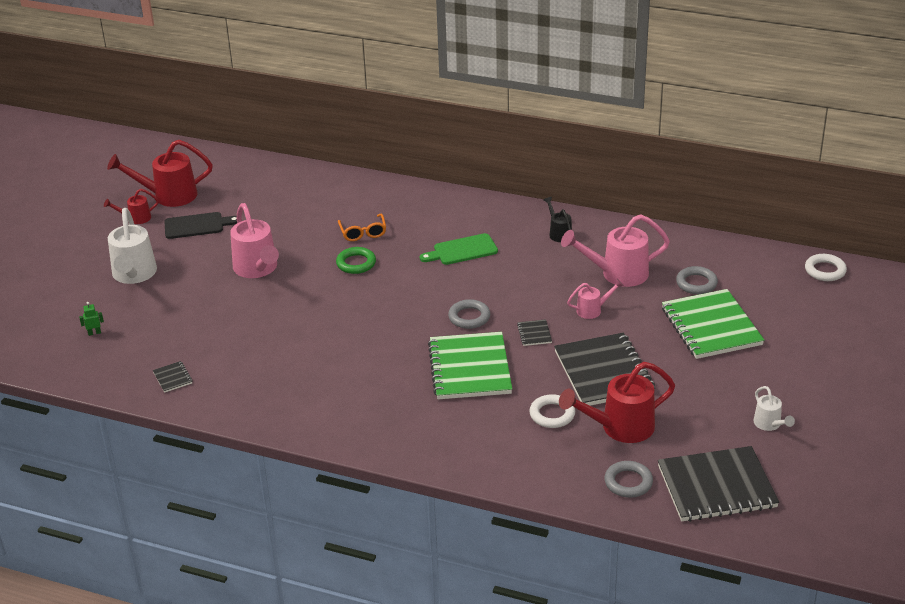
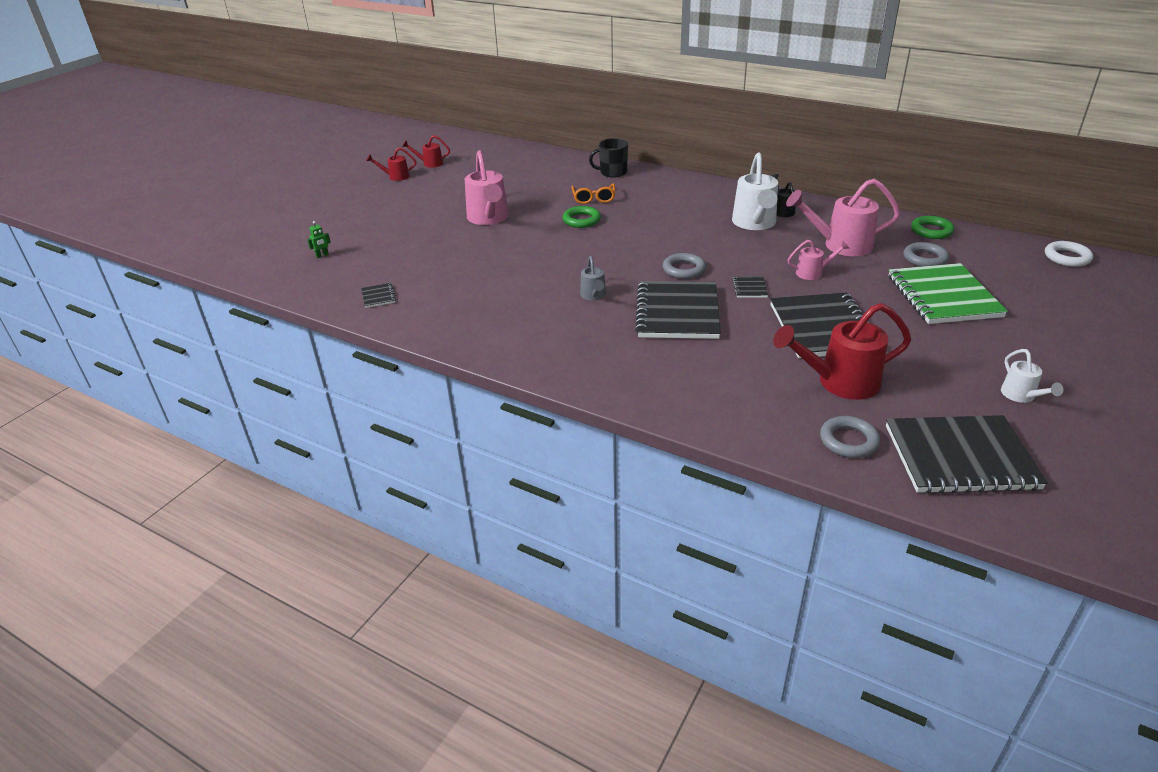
camera: 10 degrees right, 0 degrees up
green robot [79,302,104,336] -> green robot turned 150 degrees clockwise [307,221,331,258]
red watering can [107,140,213,207] -> red watering can [402,135,450,168], size x0.52
white watering can [108,208,157,284] -> white watering can moved to [732,152,778,230]
black cutting board [164,212,237,239] -> none
green cutting board [420,233,498,265] -> none
green notebook [428,332,512,399] -> black notebook [635,281,721,339]
white ring [529,394,575,428] -> none
none -> grey watering can [580,256,606,301]
none -> black mug [589,138,628,178]
none -> green ring [911,216,955,239]

